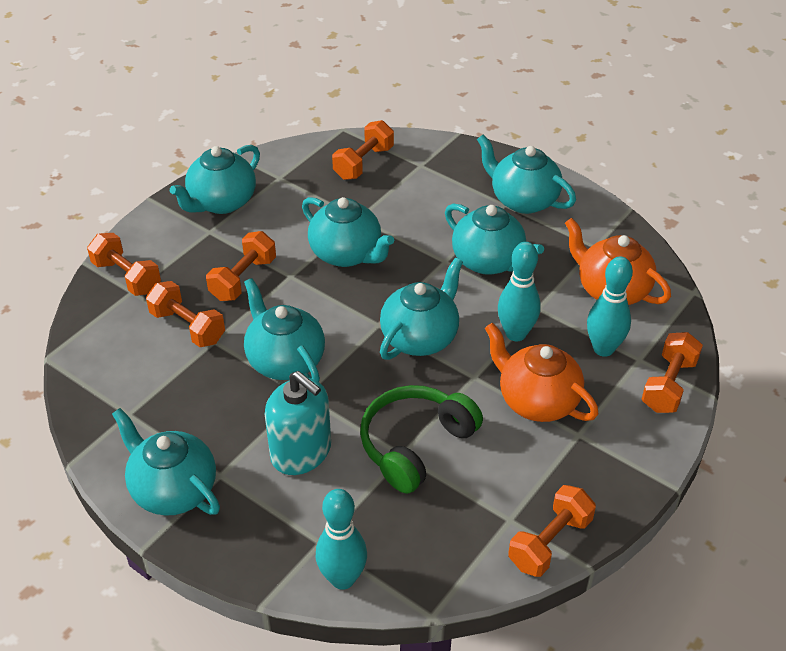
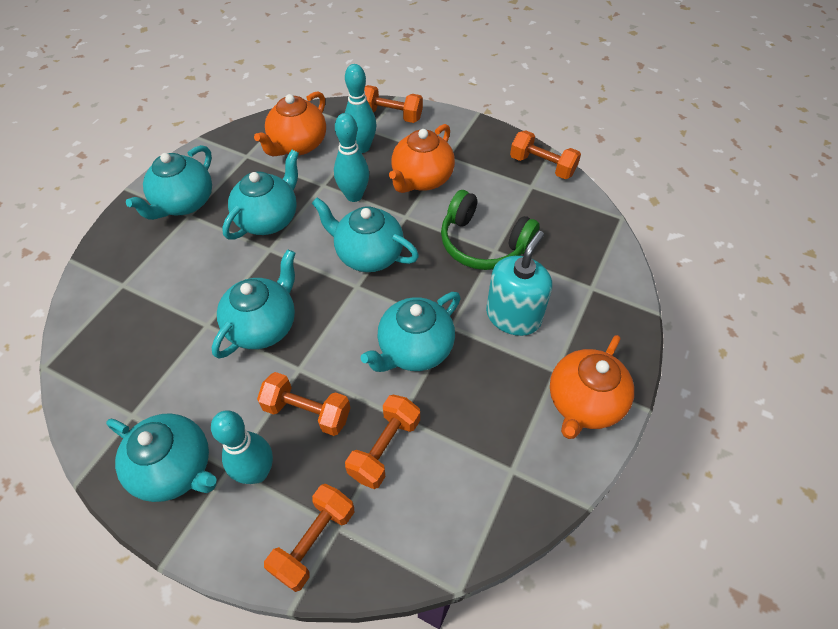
camera: 100 degrees left, 10 degrees up
turquoise teapot [112,408,220,516] -> orange teapot [550,335,634,439]
turquoise bowling pin [315,489,367,590] -> turquoise bowling pin moved to [211,410,273,484]
orange dumbbell [332,120,394,180] -> none

